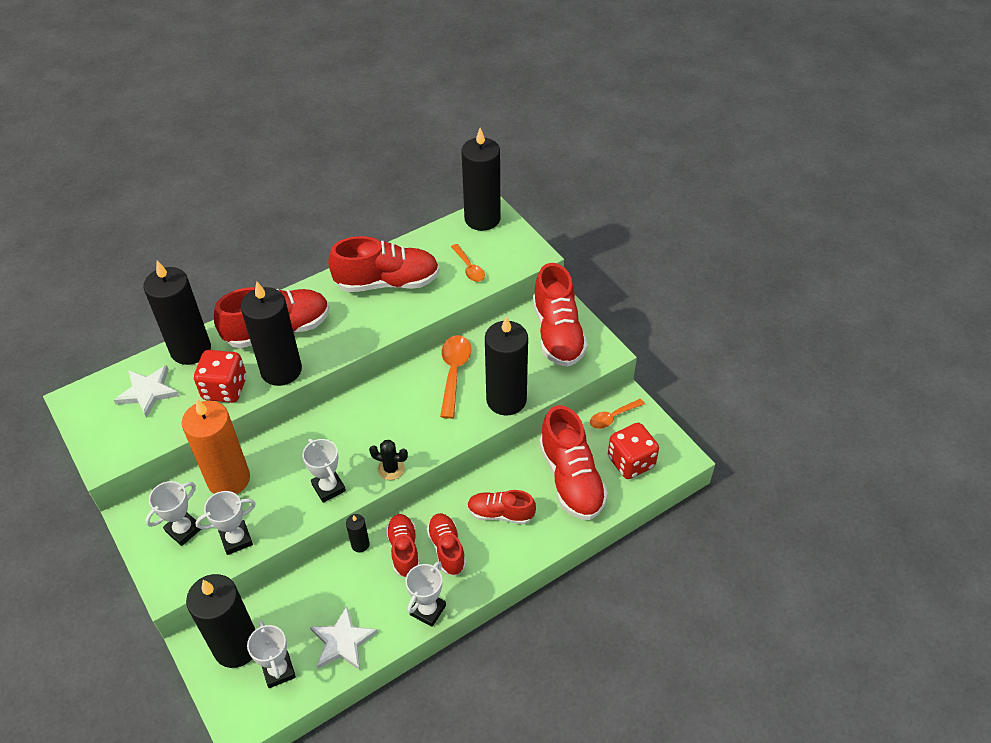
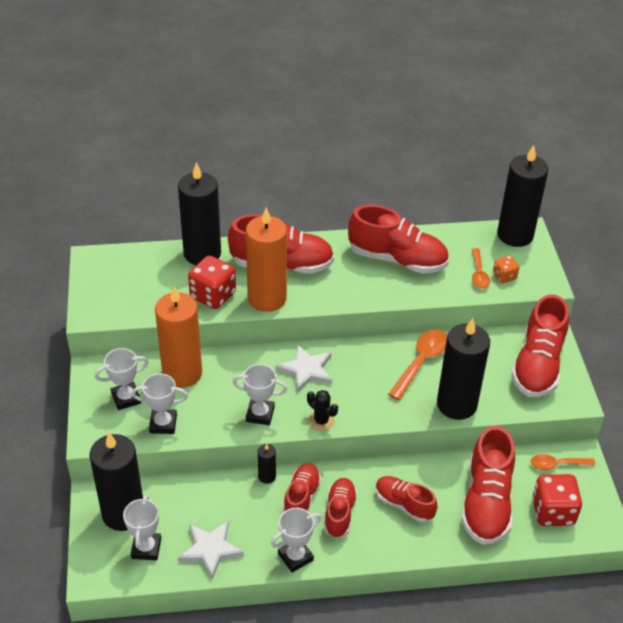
camera: 25 degrees right, 5 degrees down
white star [114,365,179,418] -> white star moved to [276,344,332,393]
black candle [241,282,302,386] -> orange candle [246,207,287,312]
white trophy [302,439,346,503] -> white trophy turned 75 degrees counterclockwise [233,364,287,425]
none -> orange dice [493,255,520,283]

